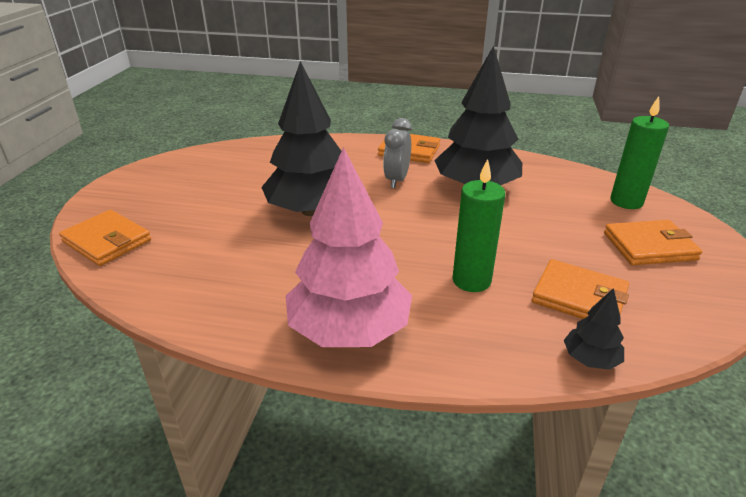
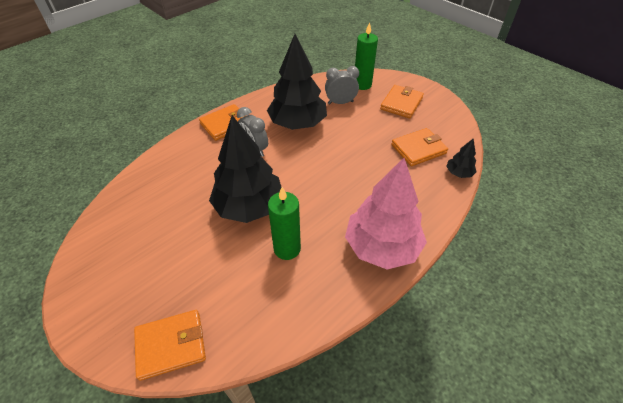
camera: 55 degrees left, 15 degrees up
green candle [452,159,505,292] -> green candle moved to [268,187,301,260]
none -> grey clock [325,66,359,104]

